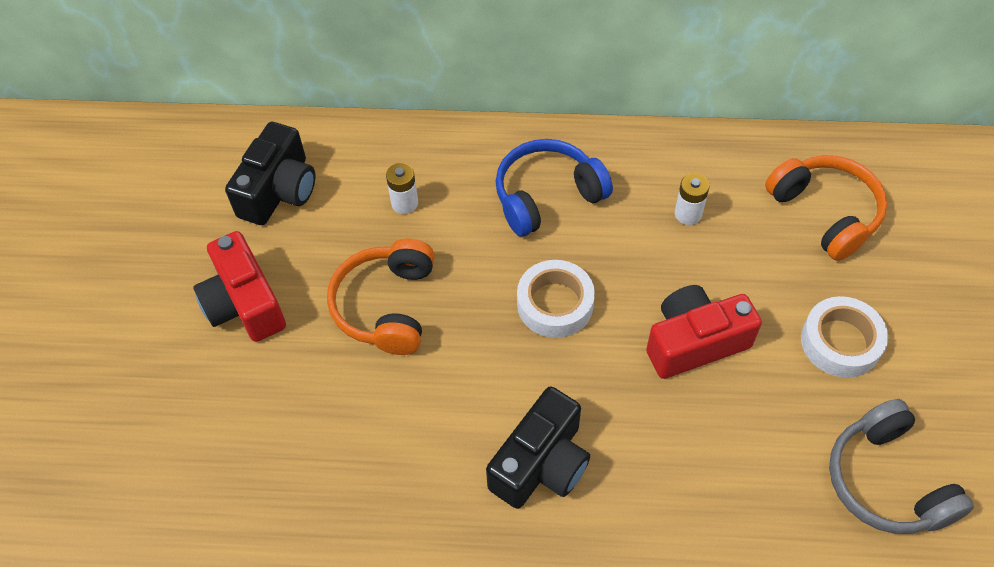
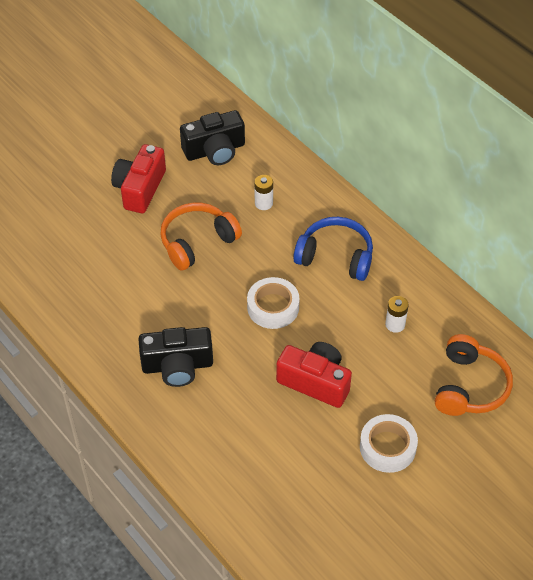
camera: 45 degrees right, 5 degrees down
grey headphones [829,399,974,534] -> none

